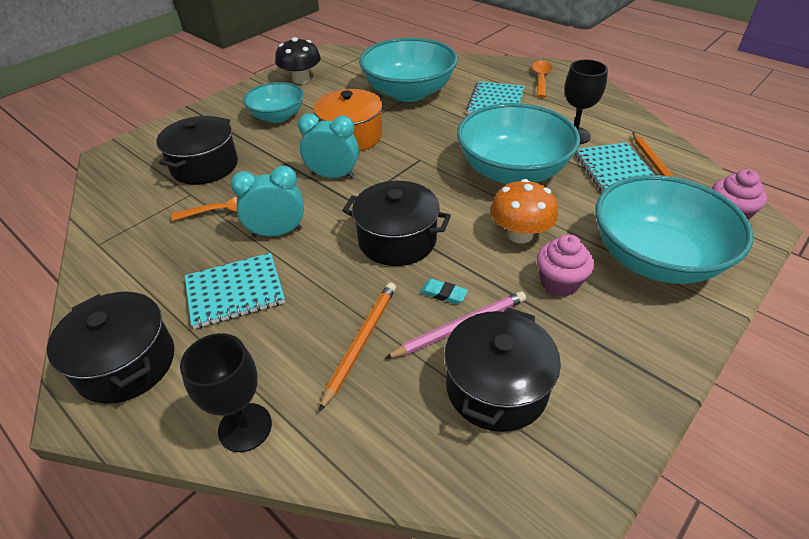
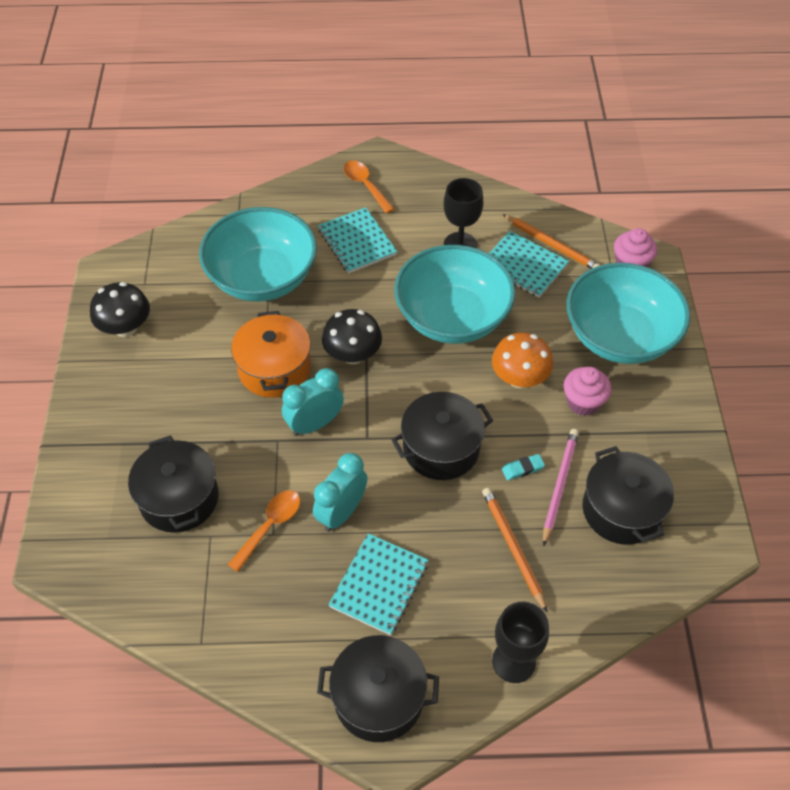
camera: 45 degrees left, 10 degrees up
turquoise bowl [243,82,304,123] -> none
none -> black mushroom [322,309,382,364]

